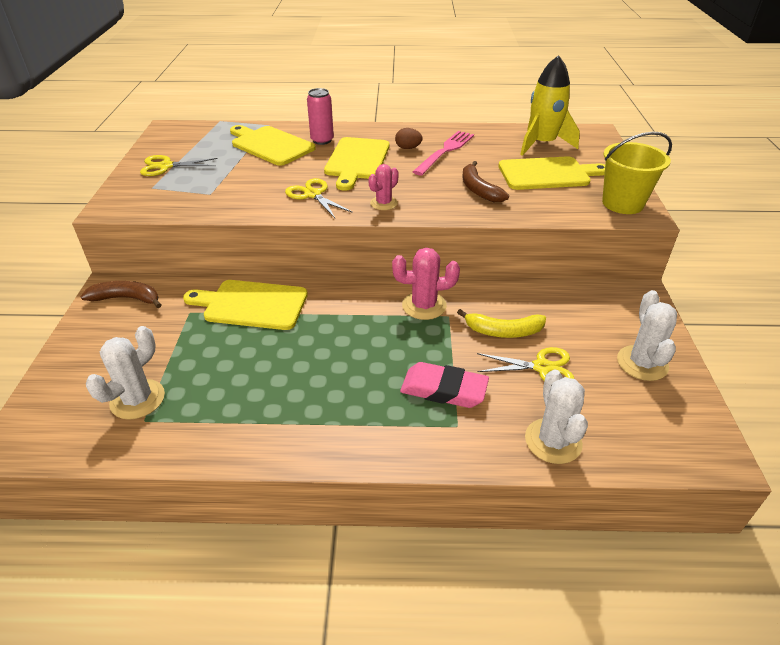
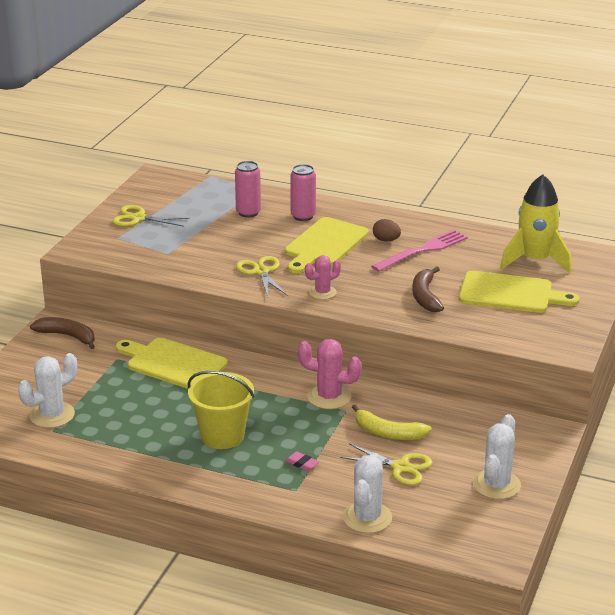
camera: 20 degrees right, 10 degrees down
yellow cutting board [230,125,316,166] -> pink can [235,161,261,218]
pink eraser [400,362,489,408] -> pink eraser [285,451,319,471], size x0.45
yellow bucket [602,132,672,214] -> yellow bucket moved to [187,371,254,449]

